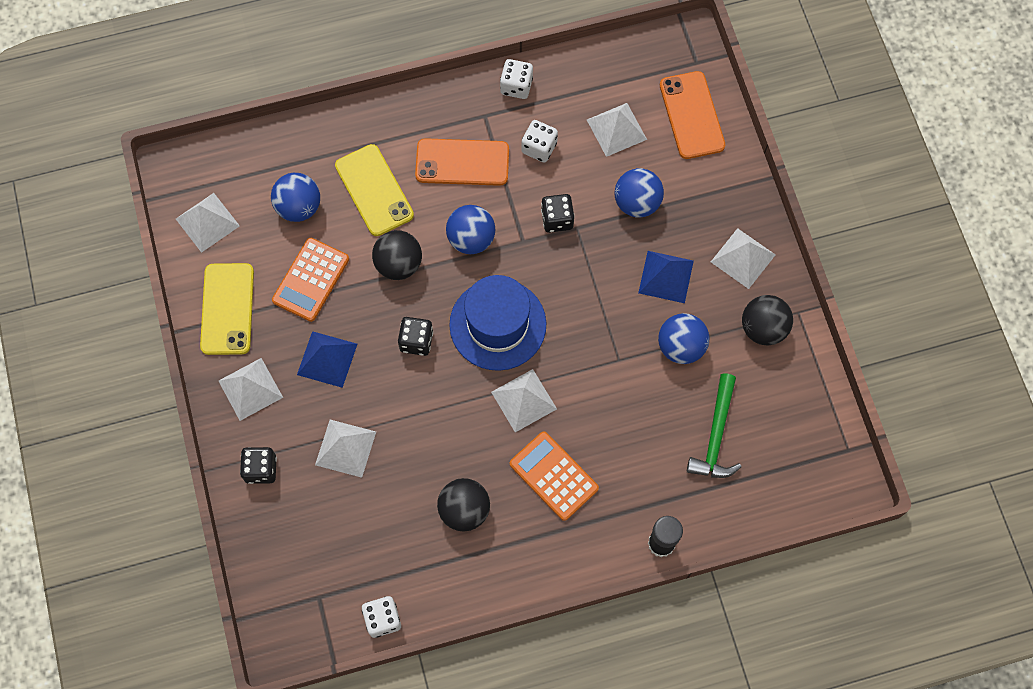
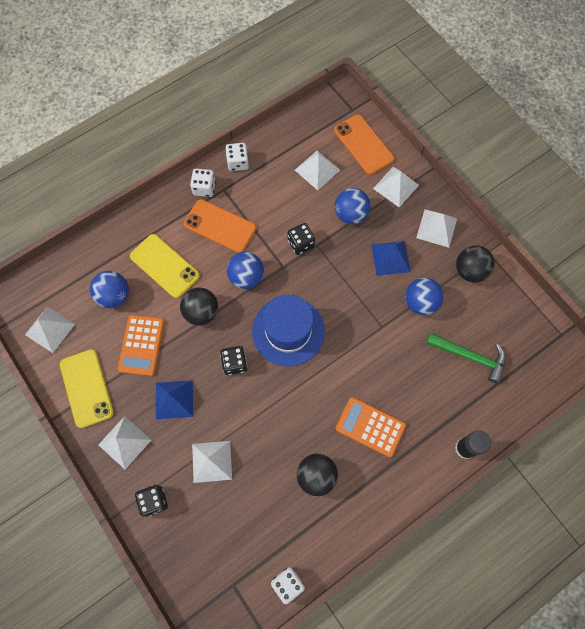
camera: 20 degrees left, 0 degrees up
orange phone [415,138,509,186] -> orange phone turned 45 degrees clockwise [184,199,256,253]
white pyramid [491,369,557,432] -> white pyramid moved to [373,167,419,207]
white dice [522,120,558,163] -> white dice moved to [190,169,216,197]
green hammer [687,373,741,478] -> green hammer turned 60 degrees counterclockwise [426,333,506,384]

